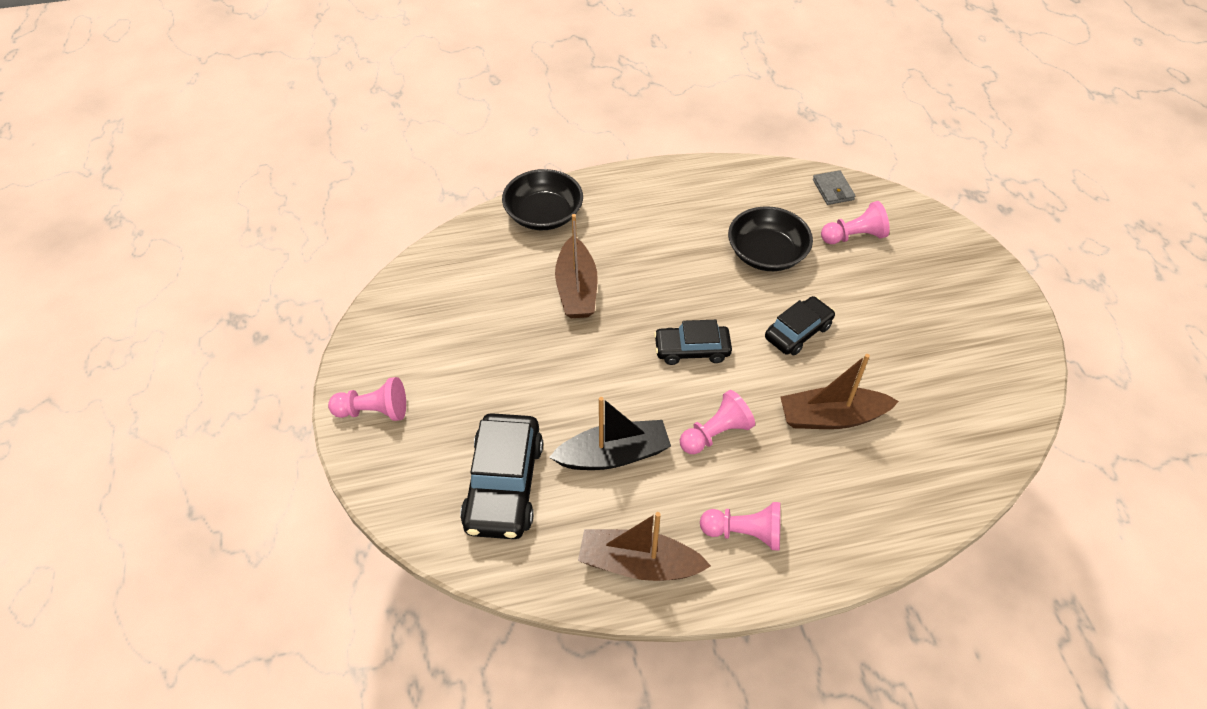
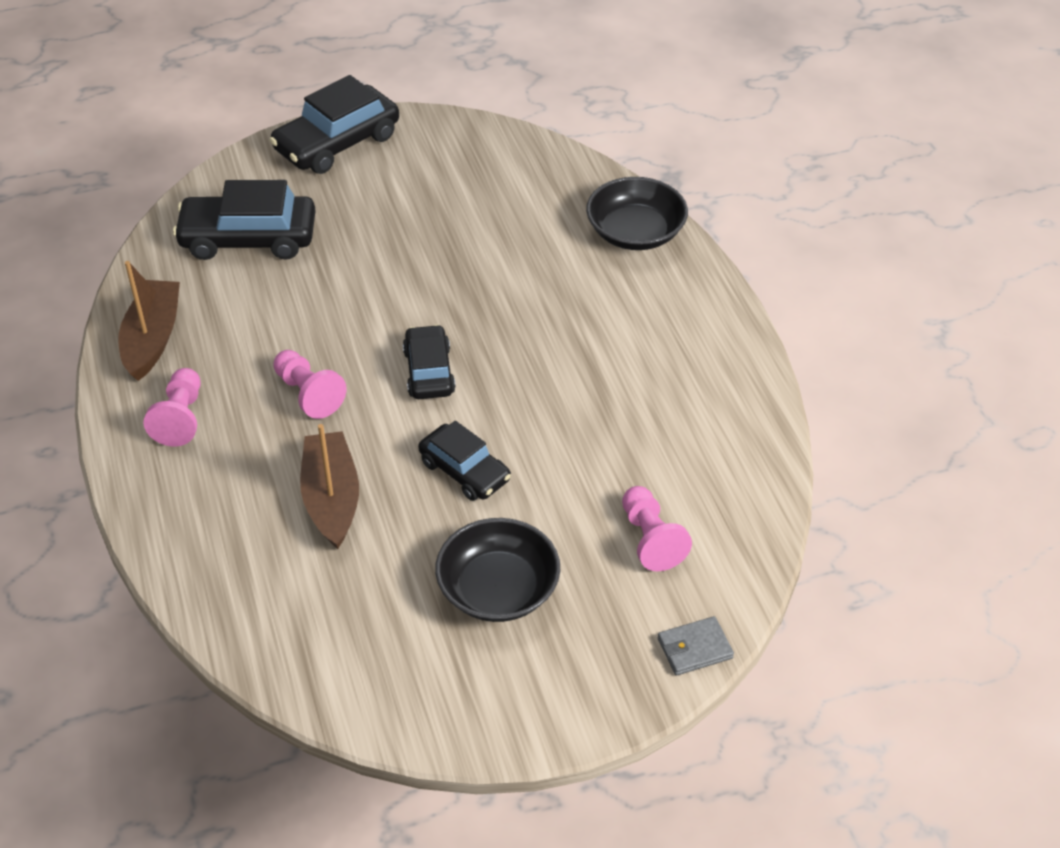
camera: 85 degrees right, 5 degrees down
pink pawn [328,377,406,421] -> black car [270,75,399,174]
black boat [549,397,671,470] -> none
brown boat [555,214,598,318] -> none
black bowl [728,206,813,271] -> black bowl moved to [435,518,561,622]
grey wallet [813,170,855,205] -> grey wallet moved to [658,616,734,676]

